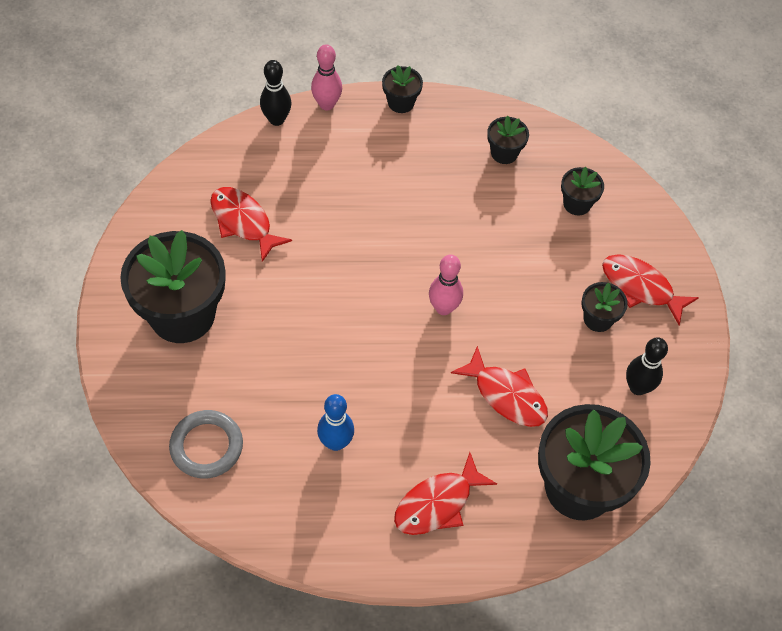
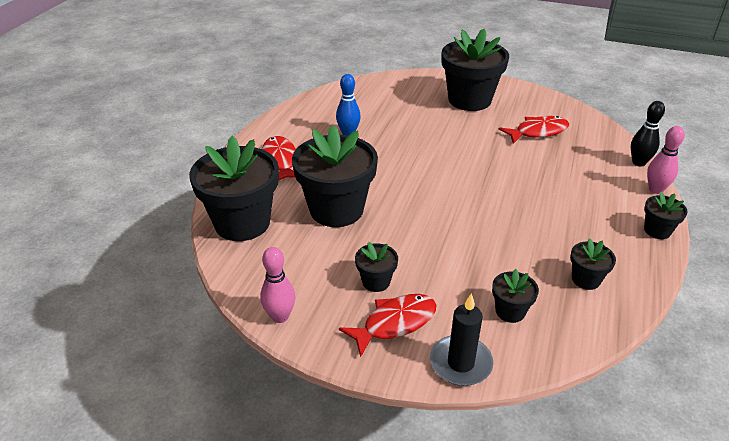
camera: 115 degrees right, 20 degrees down
grey ring [169,410,243,478] -> none
pink bowling pin [429,255,463,315] -> pink bowling pin moved to [260,247,295,323]
red fish [451,346,548,427] -> black flower pot [292,125,378,227]
black bowling pin [626,337,668,395] -> none
none -> black candle [430,293,493,386]

